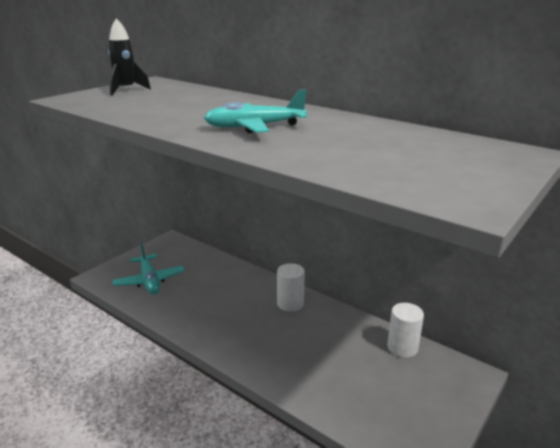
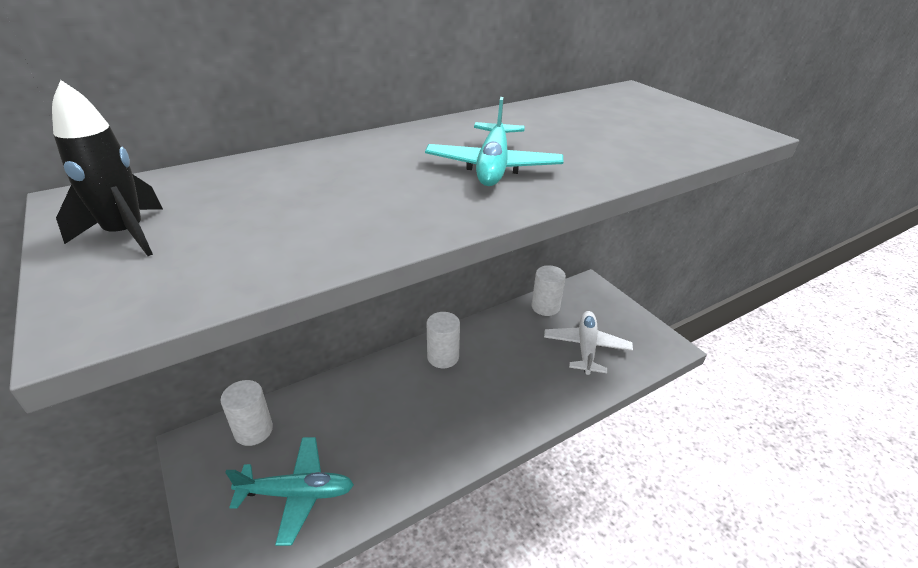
camera: 70 degrees left, 10 degrees up
none -> white cylinder [220,380,273,446]
none -> white plane [544,311,633,375]

